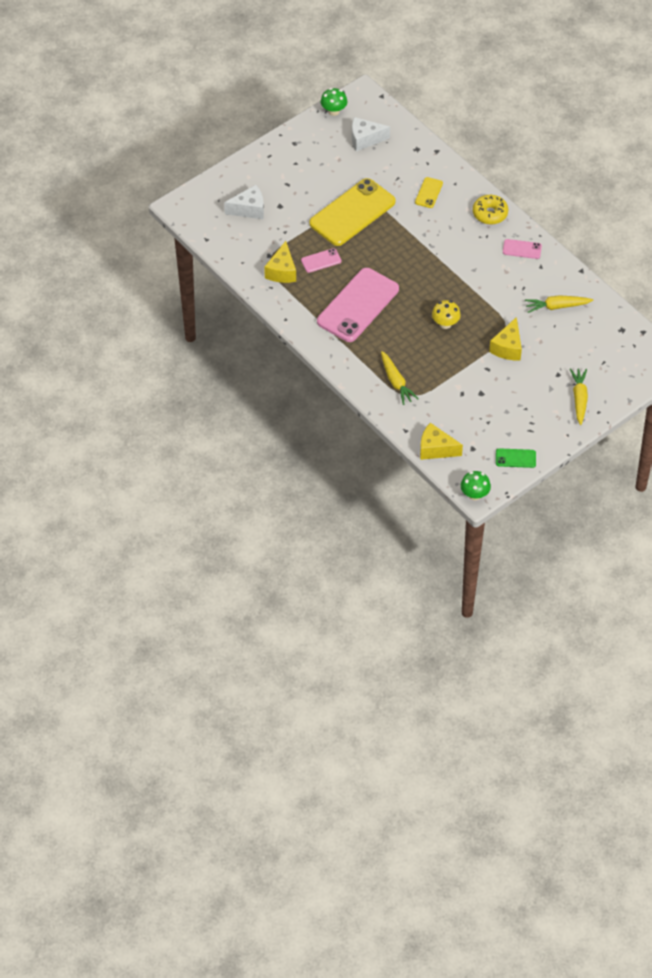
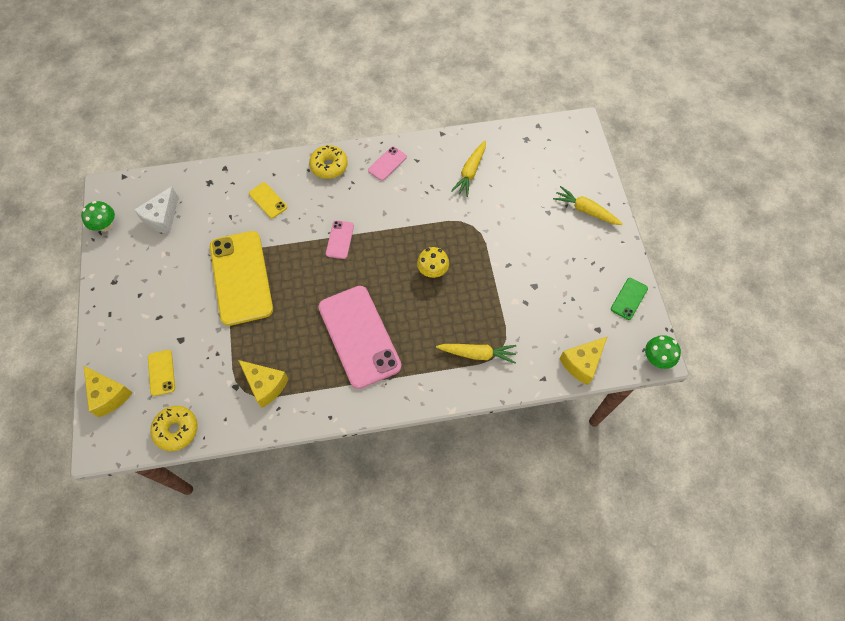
camera: 60 degrees left, 10 degrees up
white cheese [224,185,264,219] -> yellow phone [148,350,175,396]
pink phone [301,248,342,273] -> pink phone moved to [326,220,354,259]
yellow cheese [489,317,522,360] -> yellow cheese moved to [84,366,133,417]
none -> yellow donut [150,406,198,451]

